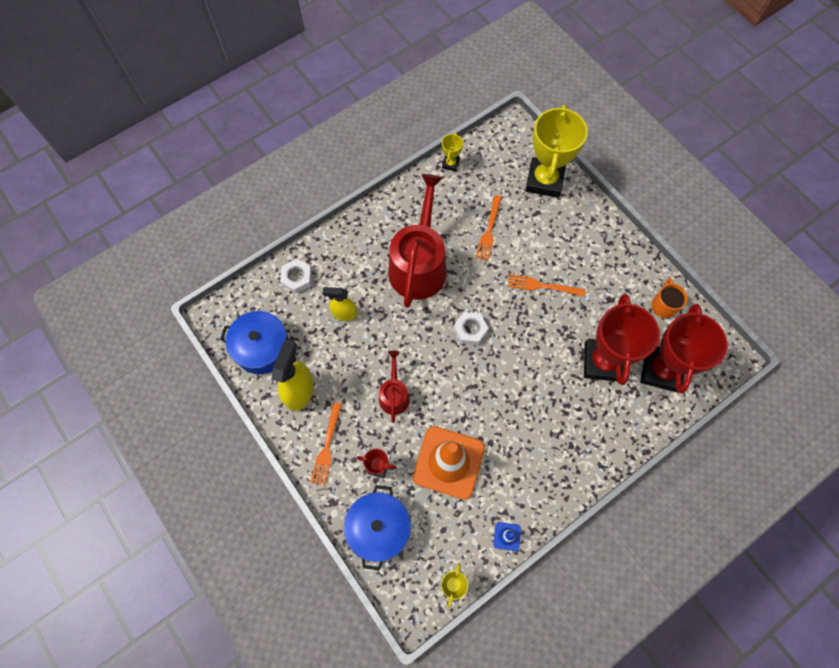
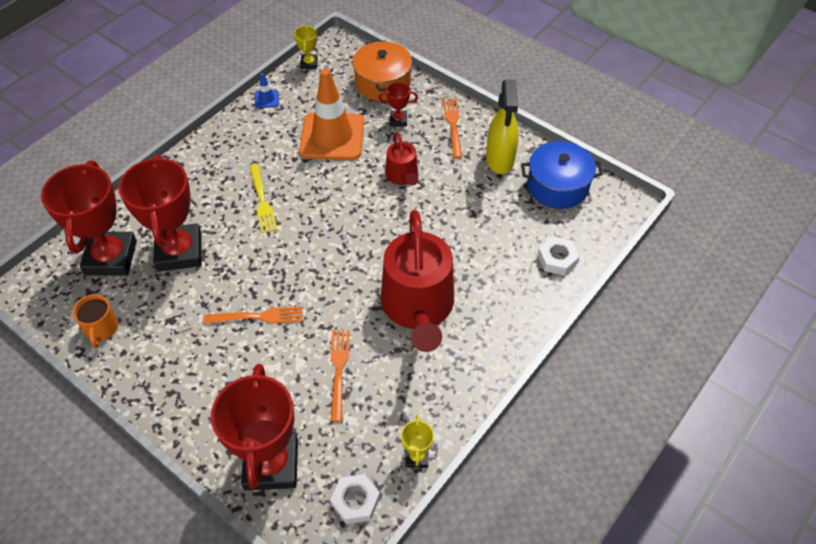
camera: 165 degrees right, 15 degrees down
yellow spray bottle [322,287,357,321] -> none
blue pot [344,485,411,571] -> orange pot [352,40,412,101]
white nut [453,312,488,345] -> white nut moved to [330,474,380,524]
yellow trophy [526,105,588,198] -> red trophy [211,364,298,490]
none -> yellow fork [249,164,278,233]

